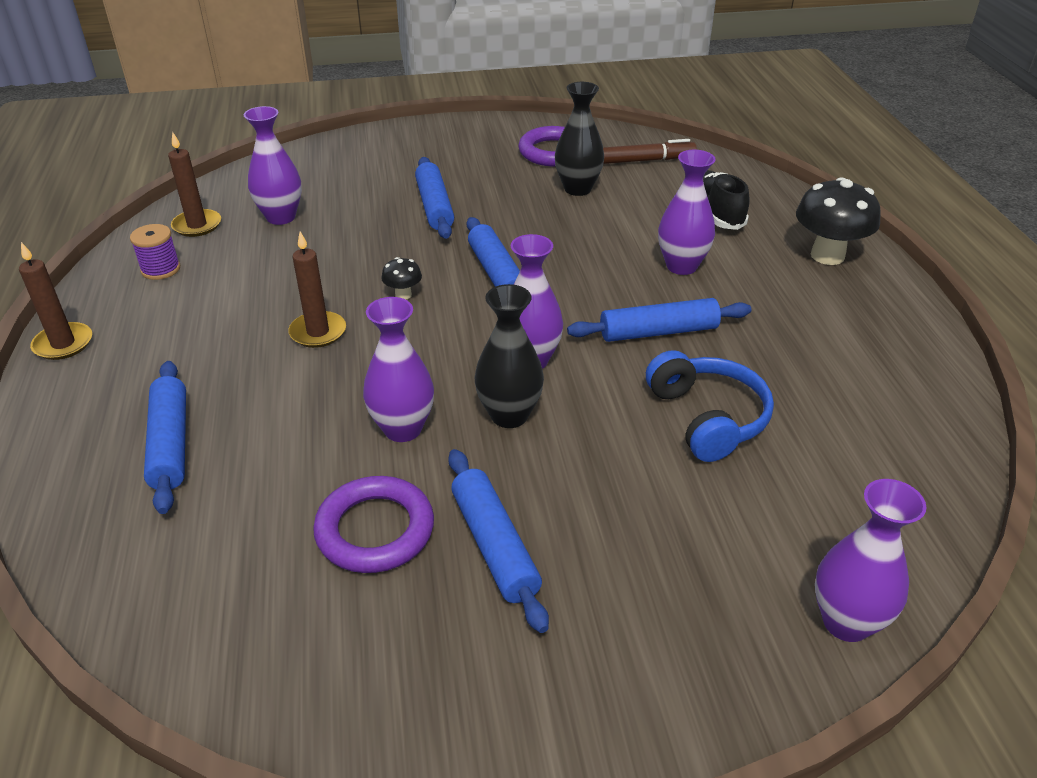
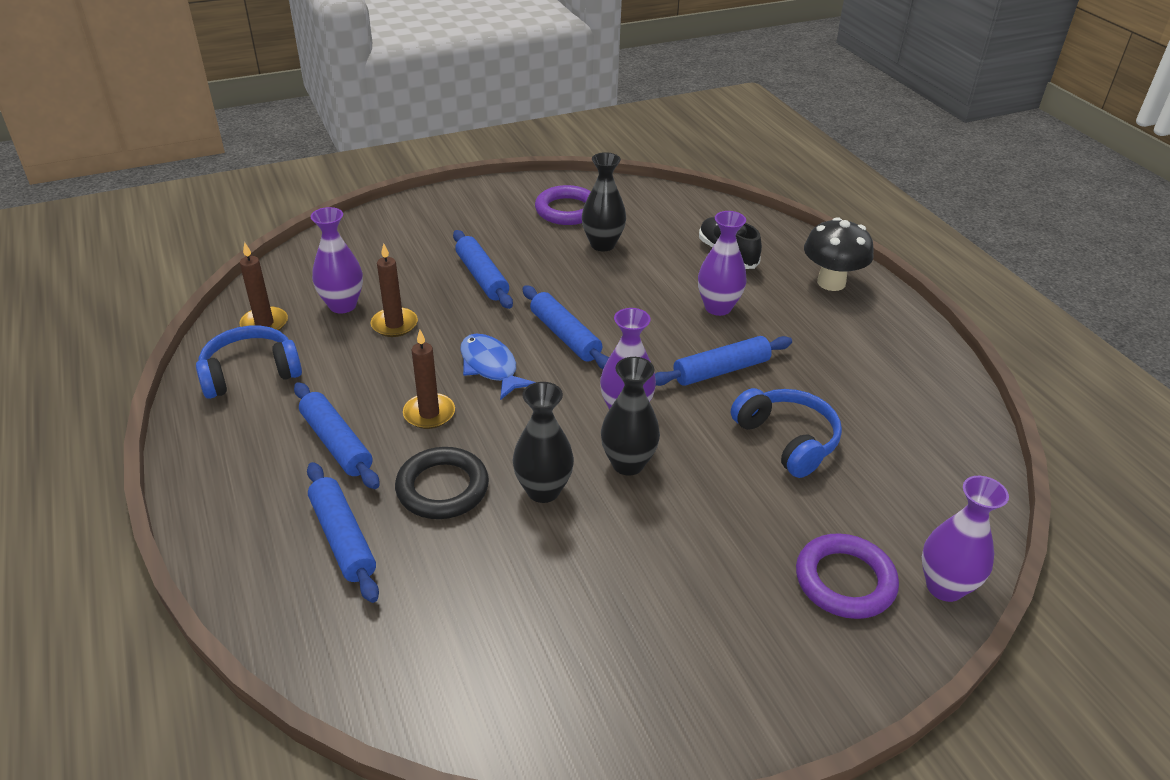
camera: 15 degrees left, 0 degrees up
brown candle [19,242,92,360] -> brown candle moved to [371,244,418,337]
purple spool [130,224,180,280] -> blue headphones [196,326,302,399]
purple ring [313,476,434,573] -> purple ring moved to [796,533,899,619]
purple vase [363,297,434,442] -> black vase [513,382,574,503]
black mushroom [381,257,422,299] -> blue fish [460,334,536,400]
blue rolling pin [448,449,549,633] -> blue rolling pin moved to [294,382,379,489]
brown marker [603,139,697,164] -> none
none -> black ring [395,447,489,519]

